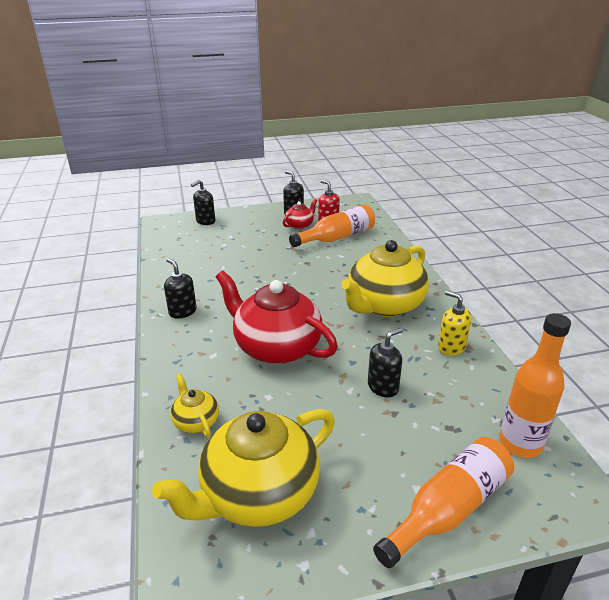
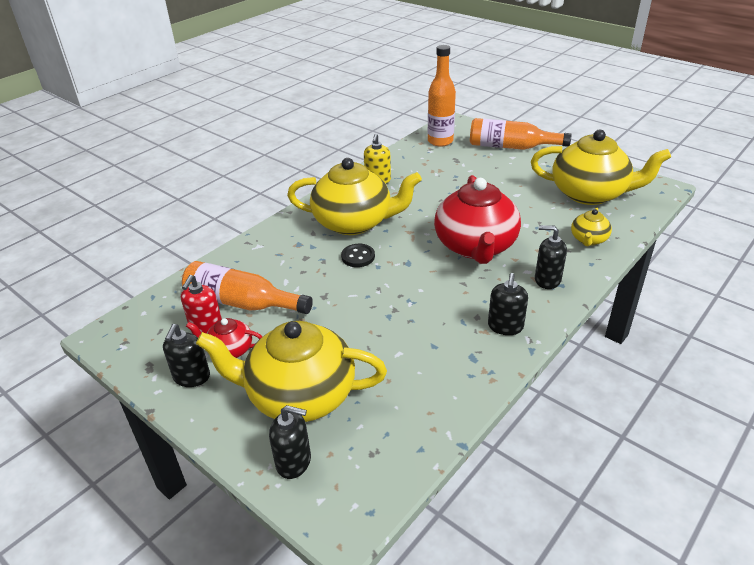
camera: 125 degrees left, 5 degrees up
black soap dispenser [368,328,403,397] -> black soap dispenser moved to [535,225,567,289]
none -> yellow teapot [196,321,387,422]
none -> black button [341,244,375,267]

